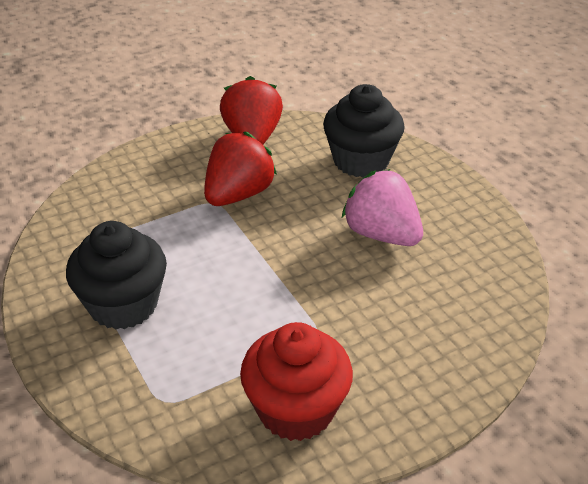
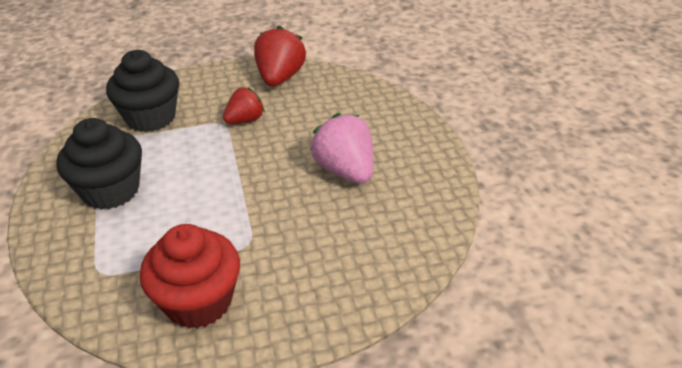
camera: 15 degrees right, 0 degrees up
red strawberry [204,132,277,206] -> red strawberry [223,87,265,124], size x0.63
black cupcake [323,84,405,178] -> black cupcake moved to [106,50,179,132]

